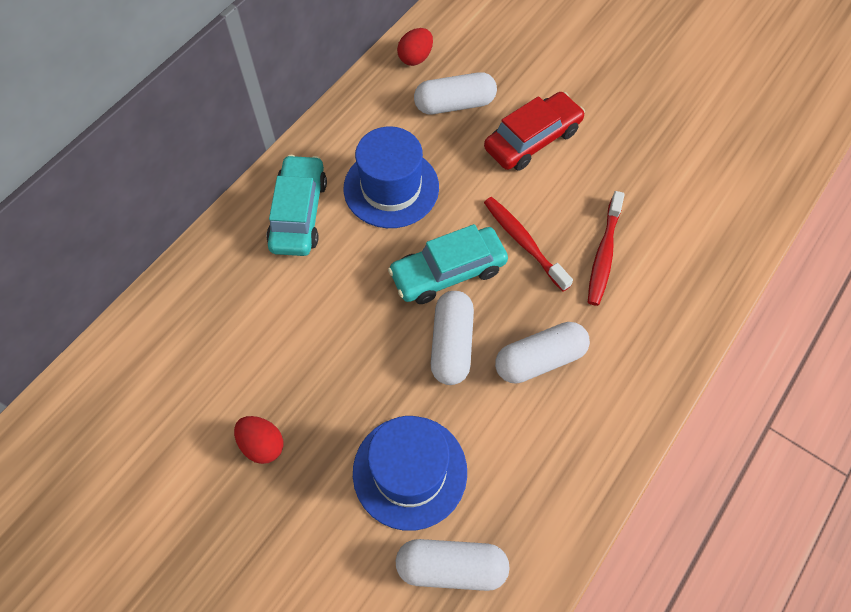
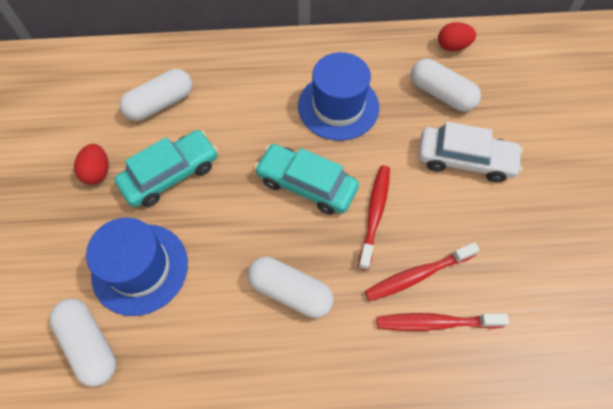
camera: 50 degrees right, 0 degrees up
turquoise car [266,155,327,256] -> turquoise car moved to [114,130,218,207]
white capsule [431,291,474,385] -> white capsule moved to [119,69,192,121]
red car [484,92,585,171] -> white car [418,122,523,182]
none -> red toothbrush [377,313,509,331]

